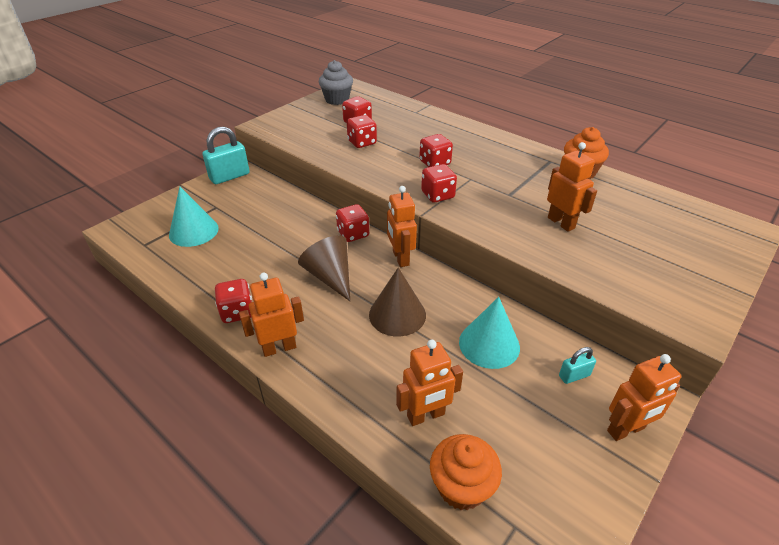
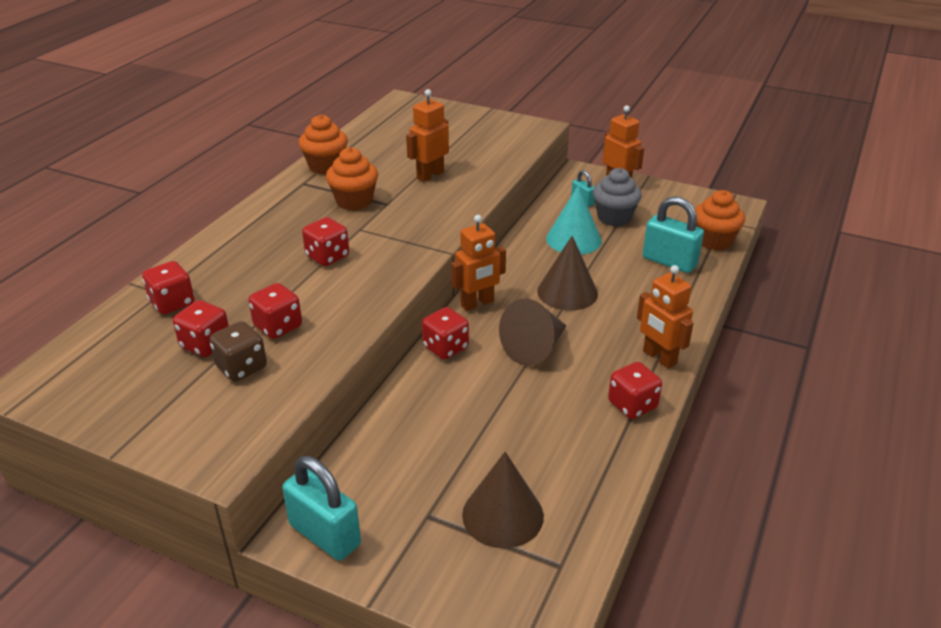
camera: 105 degrees left, 5 degrees down
turquoise cone [169,187,219,247] -> brown cone [462,452,544,548]
grey cupcake [319,60,353,105] -> grey cupcake moved to [593,168,642,226]
orange robot [396,339,463,426] -> turquoise padlock [643,196,704,273]
red dice [421,164,457,203] -> red dice moved to [142,261,195,314]
none -> brown dice [209,321,267,381]
none -> orange cupcake [326,147,378,210]

